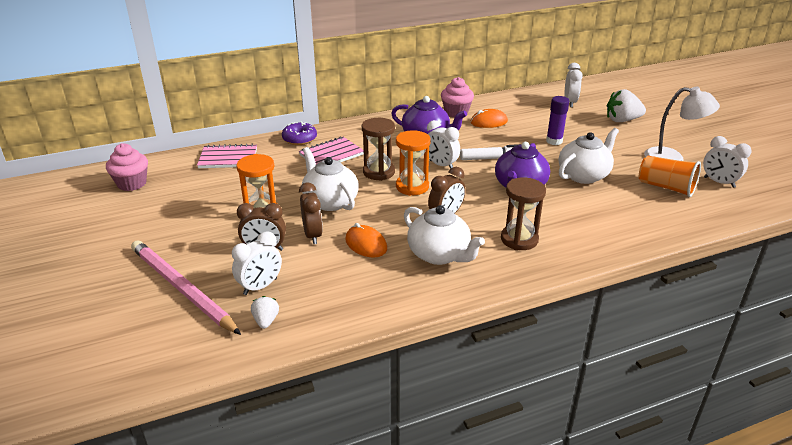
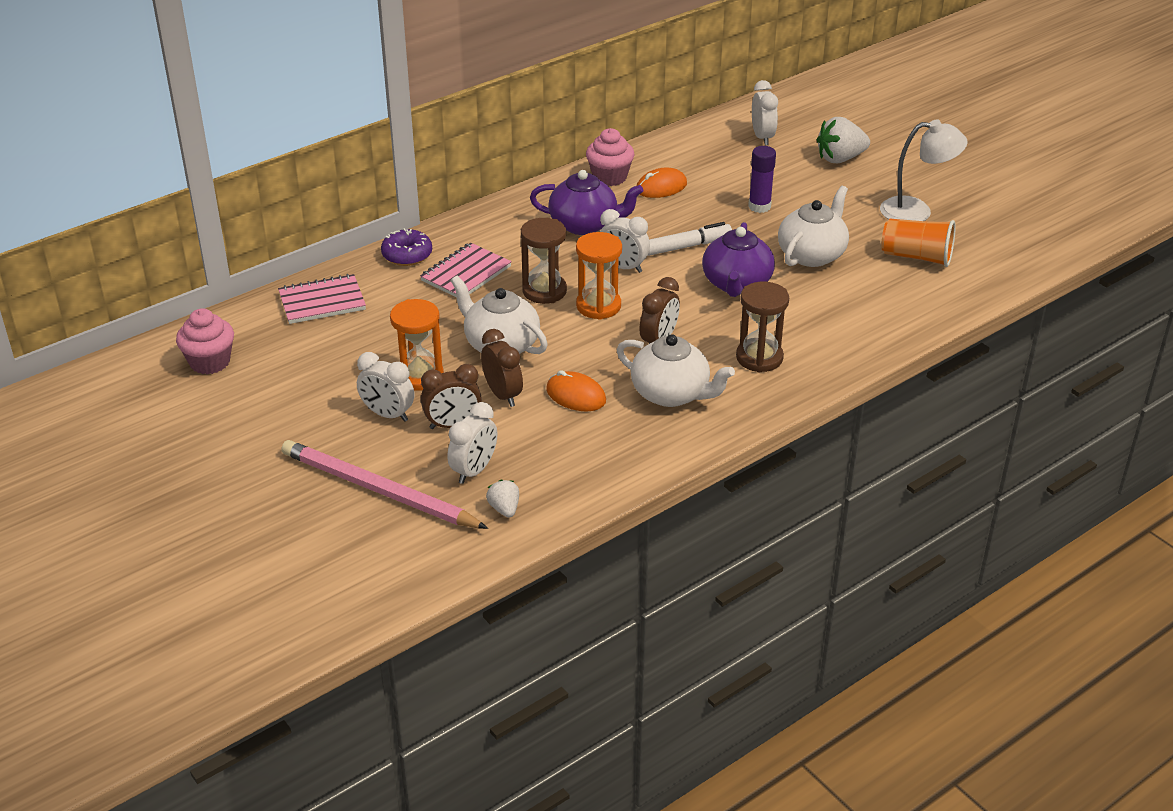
camera: 15 degrees left, 5 degrees up
white clock [703,136,752,188] -> white clock moved to [357,352,415,422]

